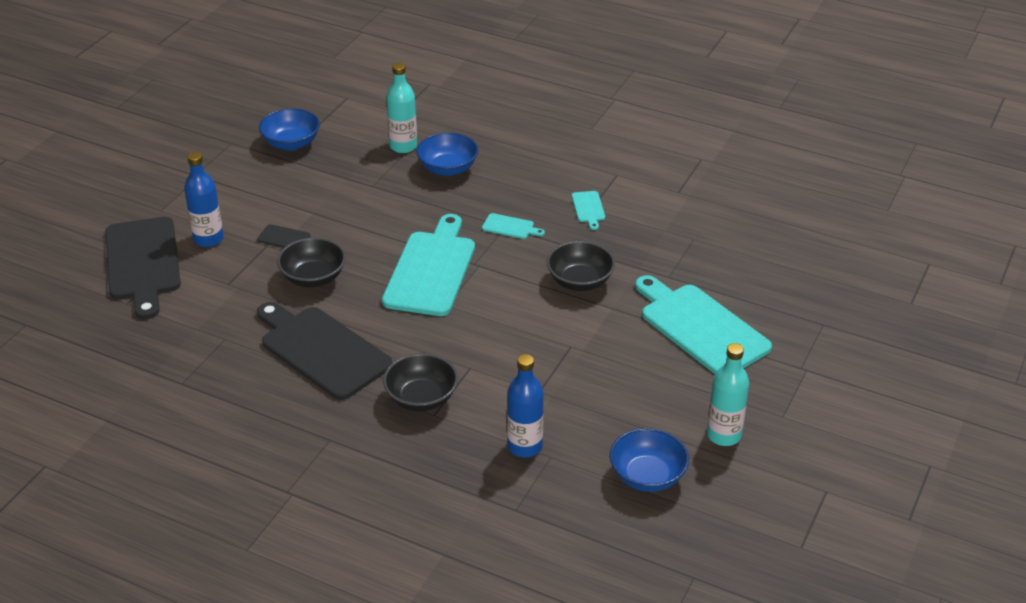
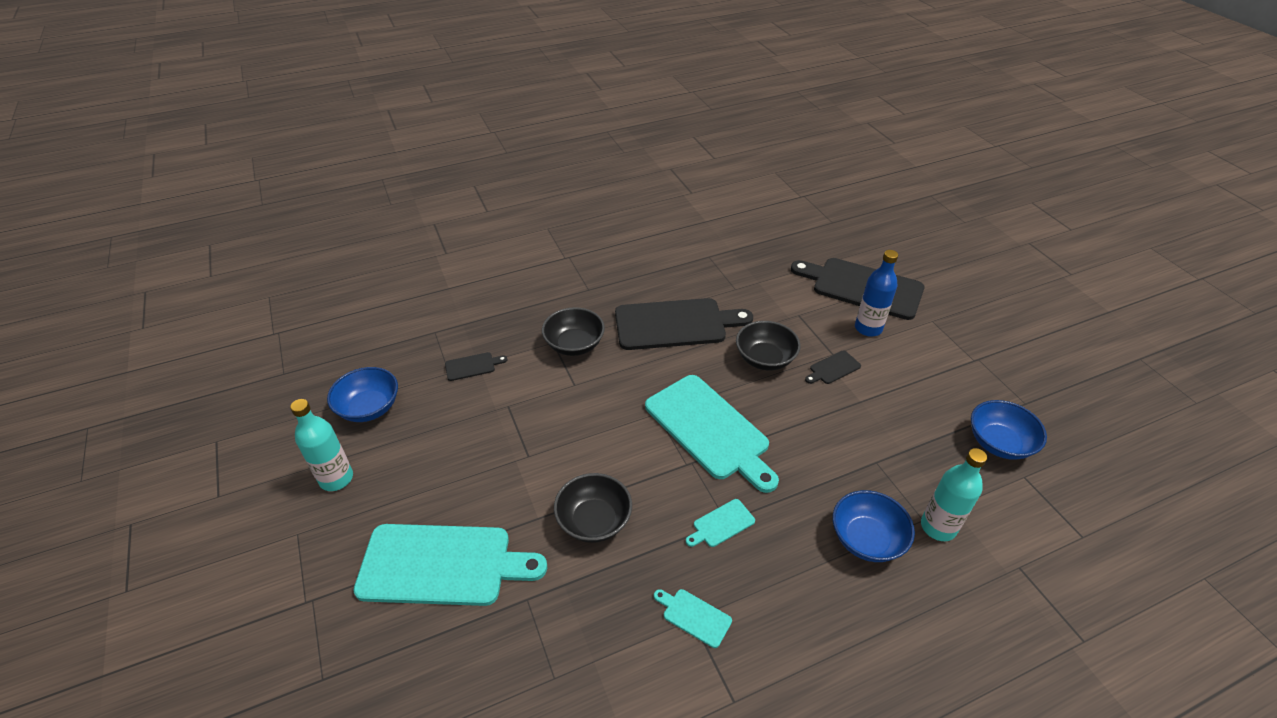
camera: 130 degrees right, 5 degrees up
blue bottle [507,354,544,458] -> black cutting board [445,352,507,381]

